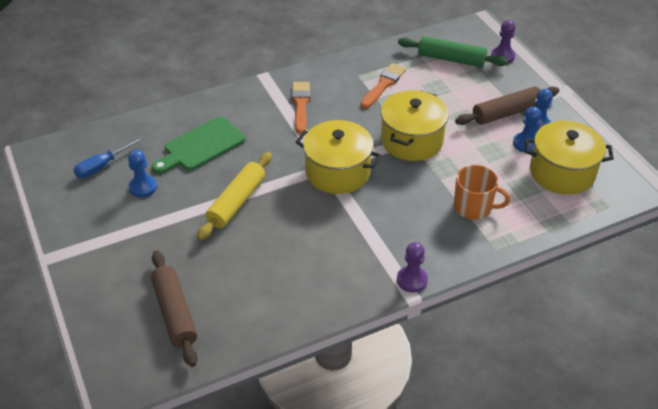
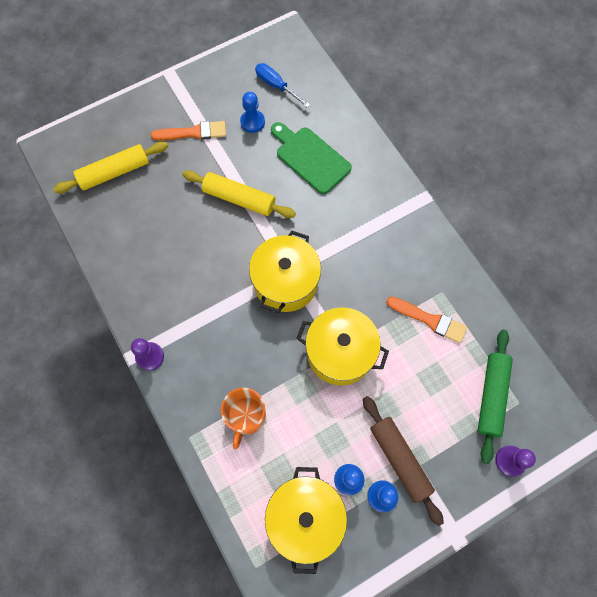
camera: 85 degrees right, 25 degrees up
brown rolling pin [151,250,198,367] -> yellow rolling pin [53,141,168,193]
orange brush [292,82,310,134] -> orange brush moved to [151,121,226,140]

